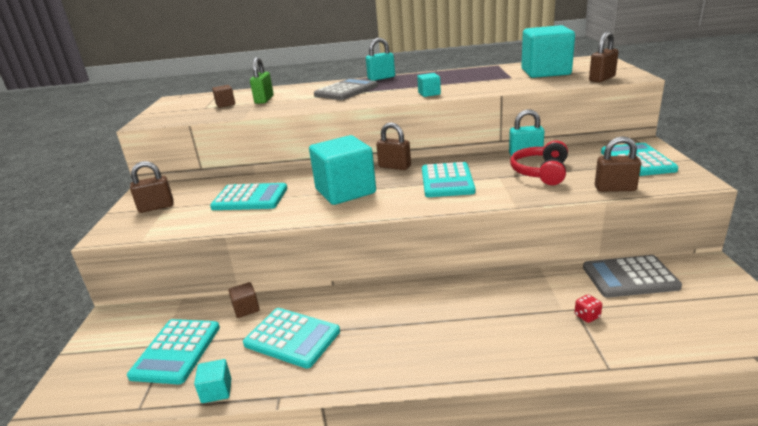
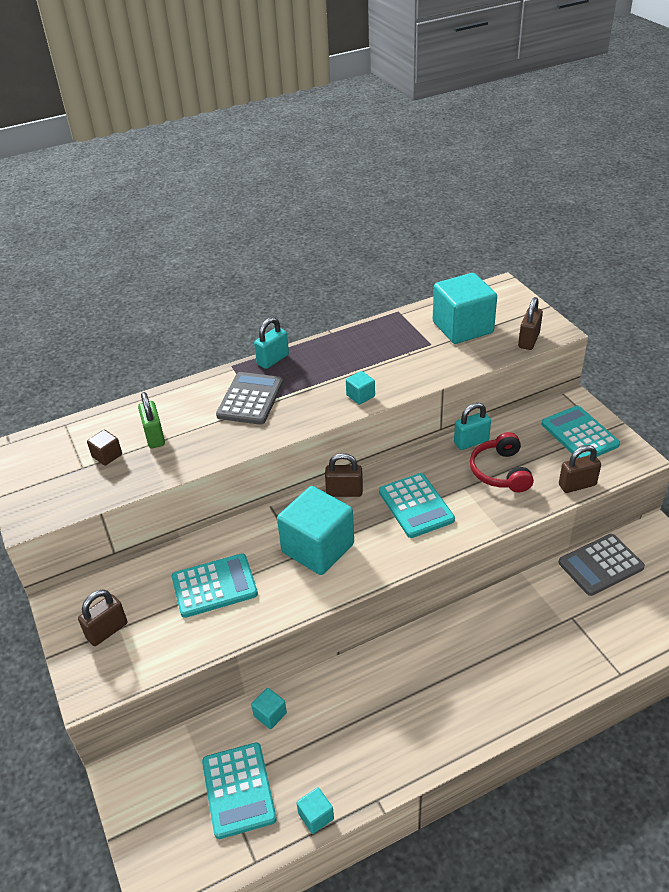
camera: 25 degrees left, 15 degrees up
brown cube [228,282,260,318] -> turquoise cube [251,688,287,729]
turquoise calculator [243,308,340,369] -> none
red dice [575,295,602,323] -> none

